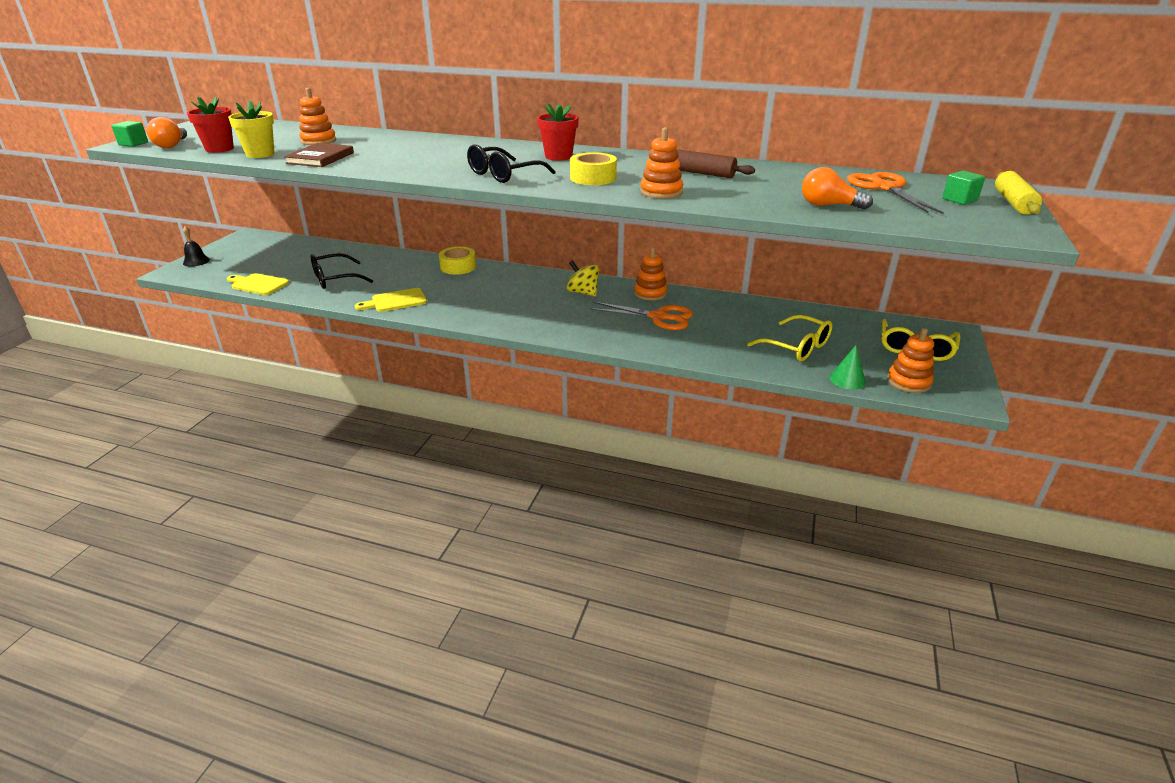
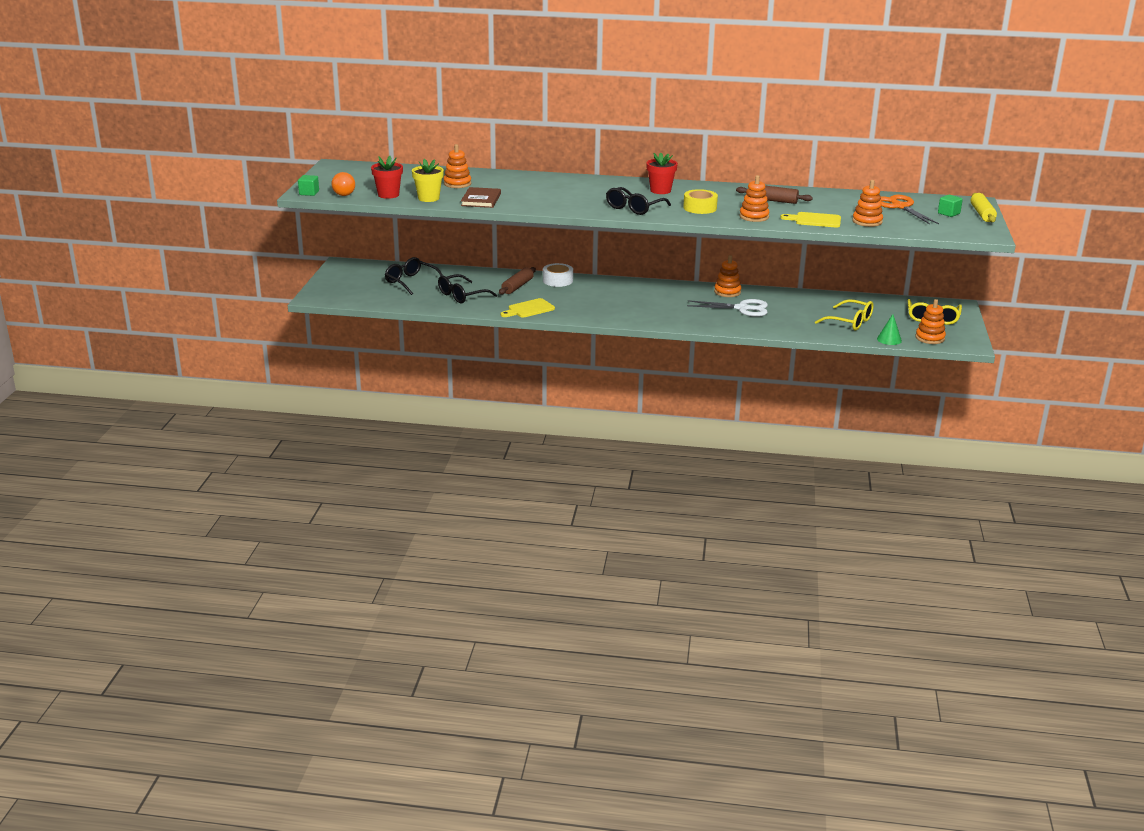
camera: 10 degrees left, 5 degrees down
black bell [183,226,210,267] -> none
yellow cutting board [227,273,290,295] -> yellow cutting board moved to [780,212,841,228]
yellow tape [439,247,476,275] -> white tape [543,263,573,287]
yellow spinning top [567,260,599,296] -> none
orange scissors [589,302,693,330] -> white scissors [687,299,768,317]
orange light bulb [802,167,873,210] -> orange stacking toy [852,180,883,227]
none -> black glasses [385,257,443,295]
none -> brown rolling pin [499,267,536,295]

